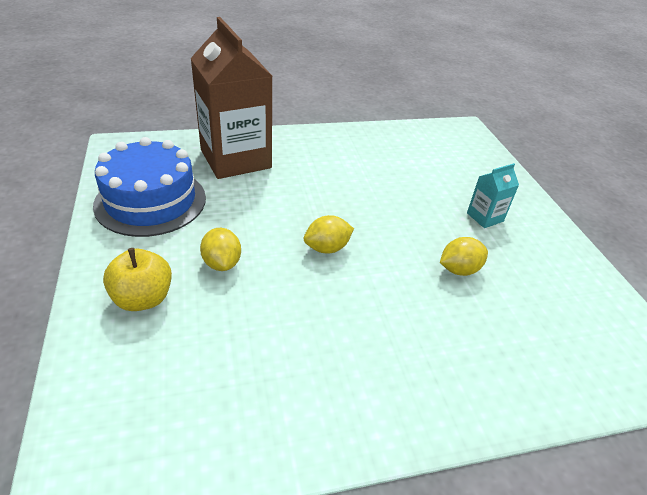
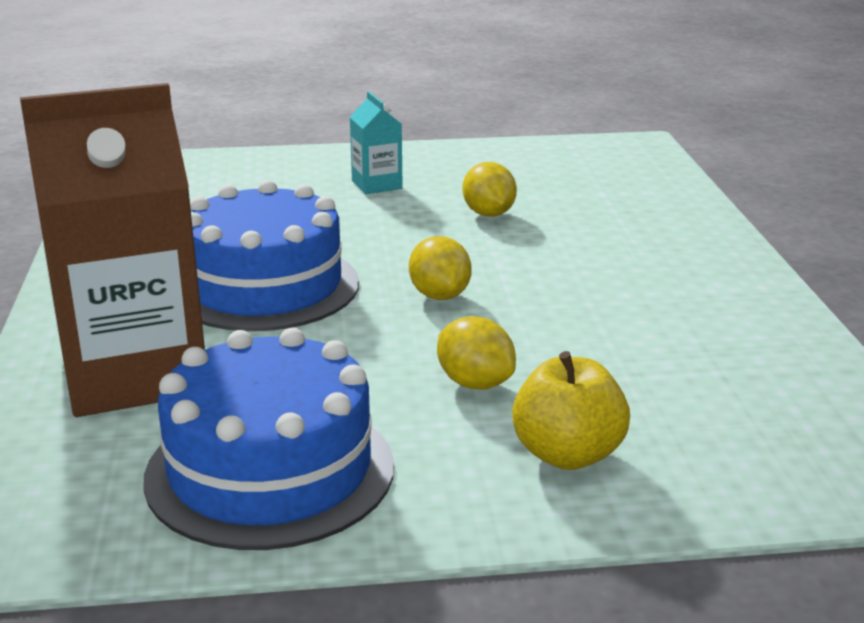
camera: 80 degrees left, 15 degrees down
yellow lemon [200,228,241,271] -> yellow lemon turned 60 degrees clockwise [437,316,516,390]
none -> blue cake [190,180,359,331]

